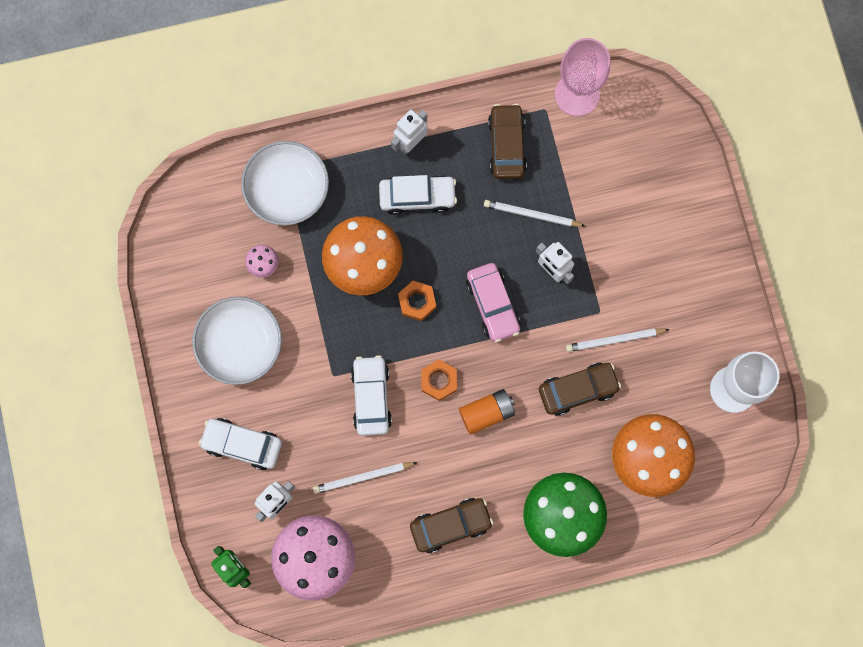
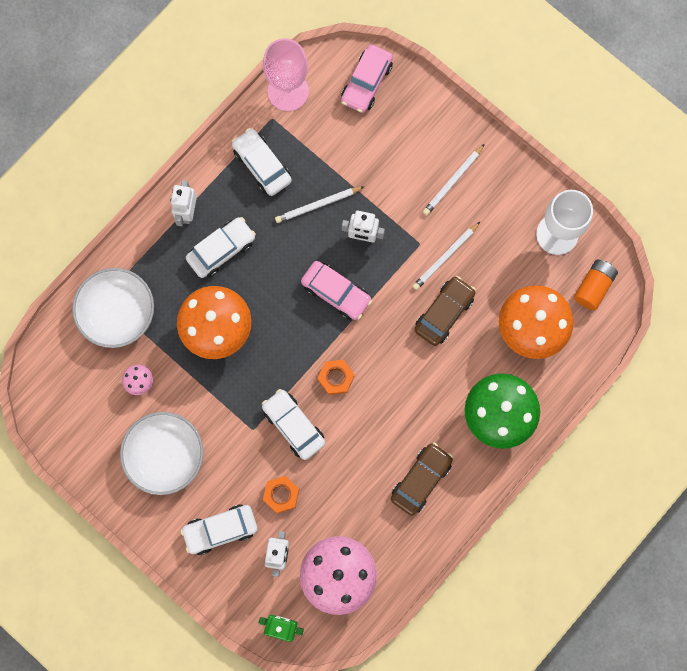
camera: 35 degrees left, 0 degrees up
white pencil [313,462,418,494] -> white pencil moved to [423,144,485,215]
orange nut [398,281,436,321] -> orange nut moved to [263,476,299,513]
orange battery [459,389,515,435] -> orange battery moved to [574,260,618,310]
brown car [488,104,527,179] -> white car [232,128,292,196]
none -> pink car [341,45,393,113]

